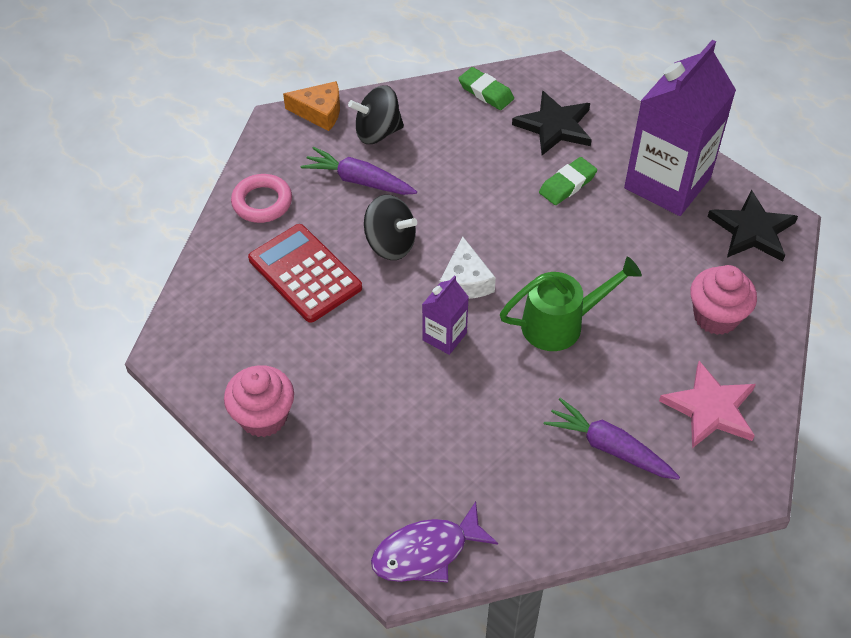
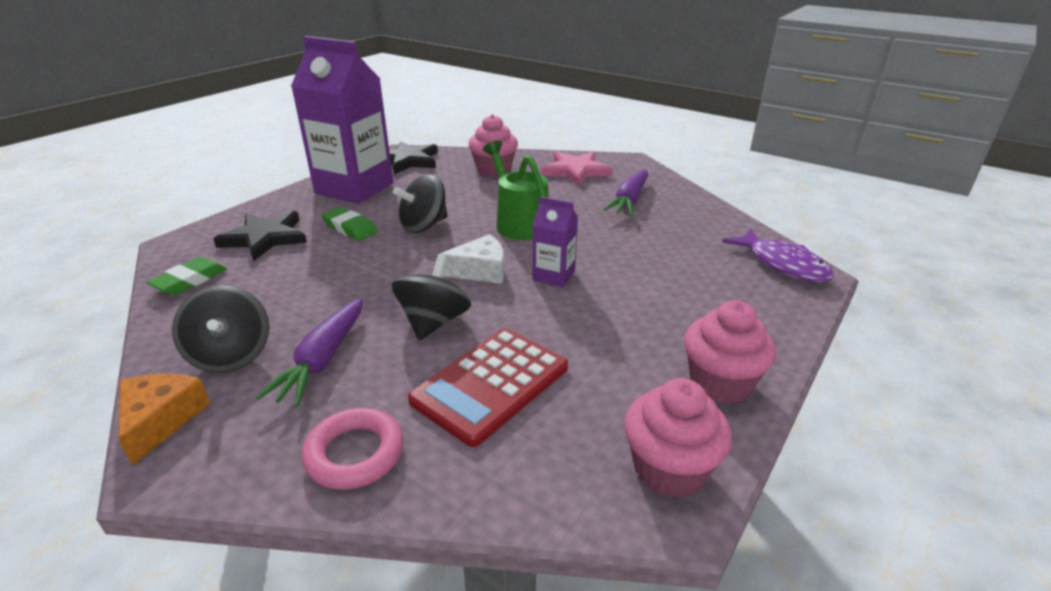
camera: 100 degrees left, 20 degrees down
none -> black spinning top [393,174,448,233]
none -> pink cupcake [624,378,732,498]

